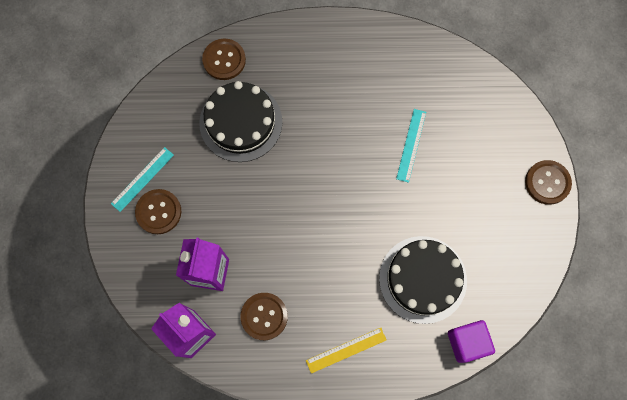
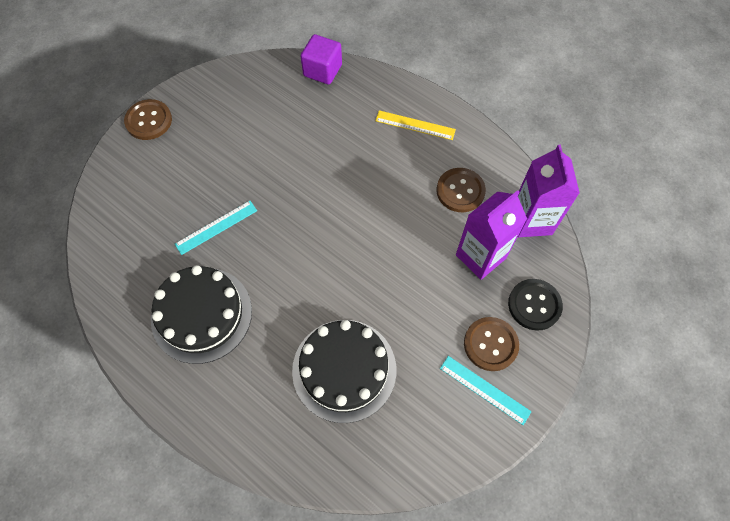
camera: 140 degrees left, 10 degrees down
turquoise ruler [111,147,174,212] -> turquoise ruler turned 45 degrees clockwise [440,356,532,425]
brown button [202,39,246,80] -> none
black cake [379,236,467,324] -> black cake moved to [151,265,252,364]
none -> black button [508,279,563,331]

